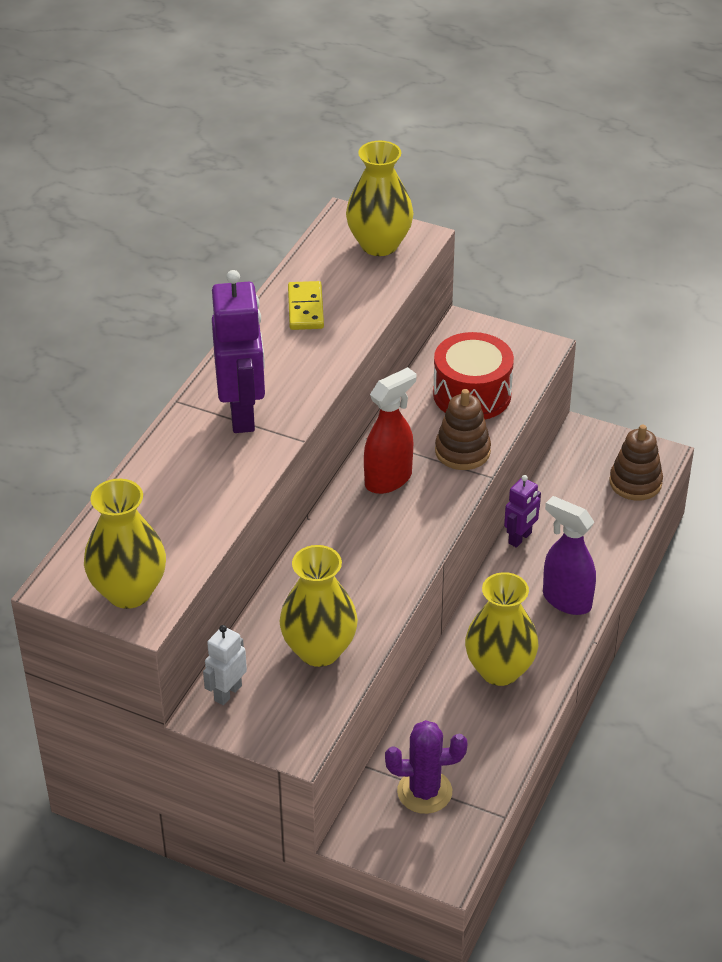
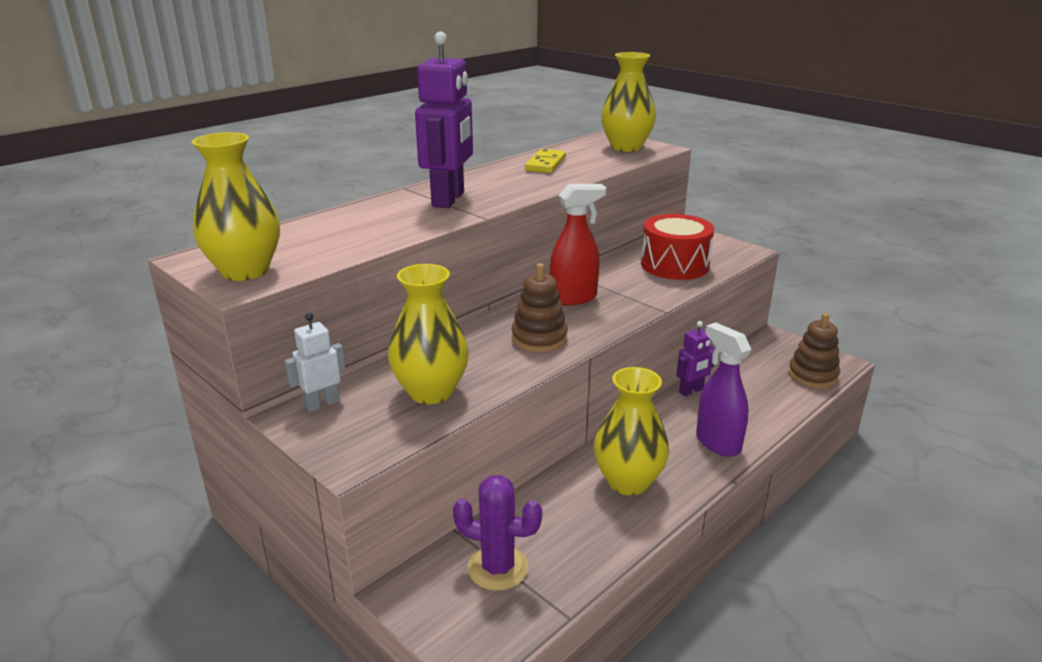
camera: 20 degrees right, 15 degrees down
brown stacking toy [435,389,491,470] -> brown stacking toy moved to [512,263,568,352]

